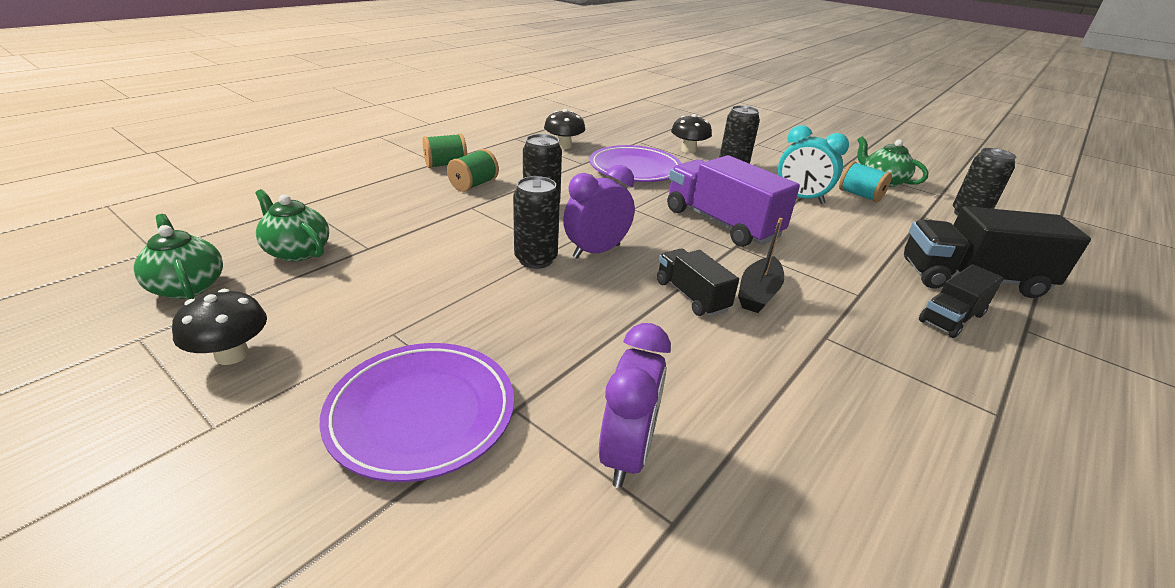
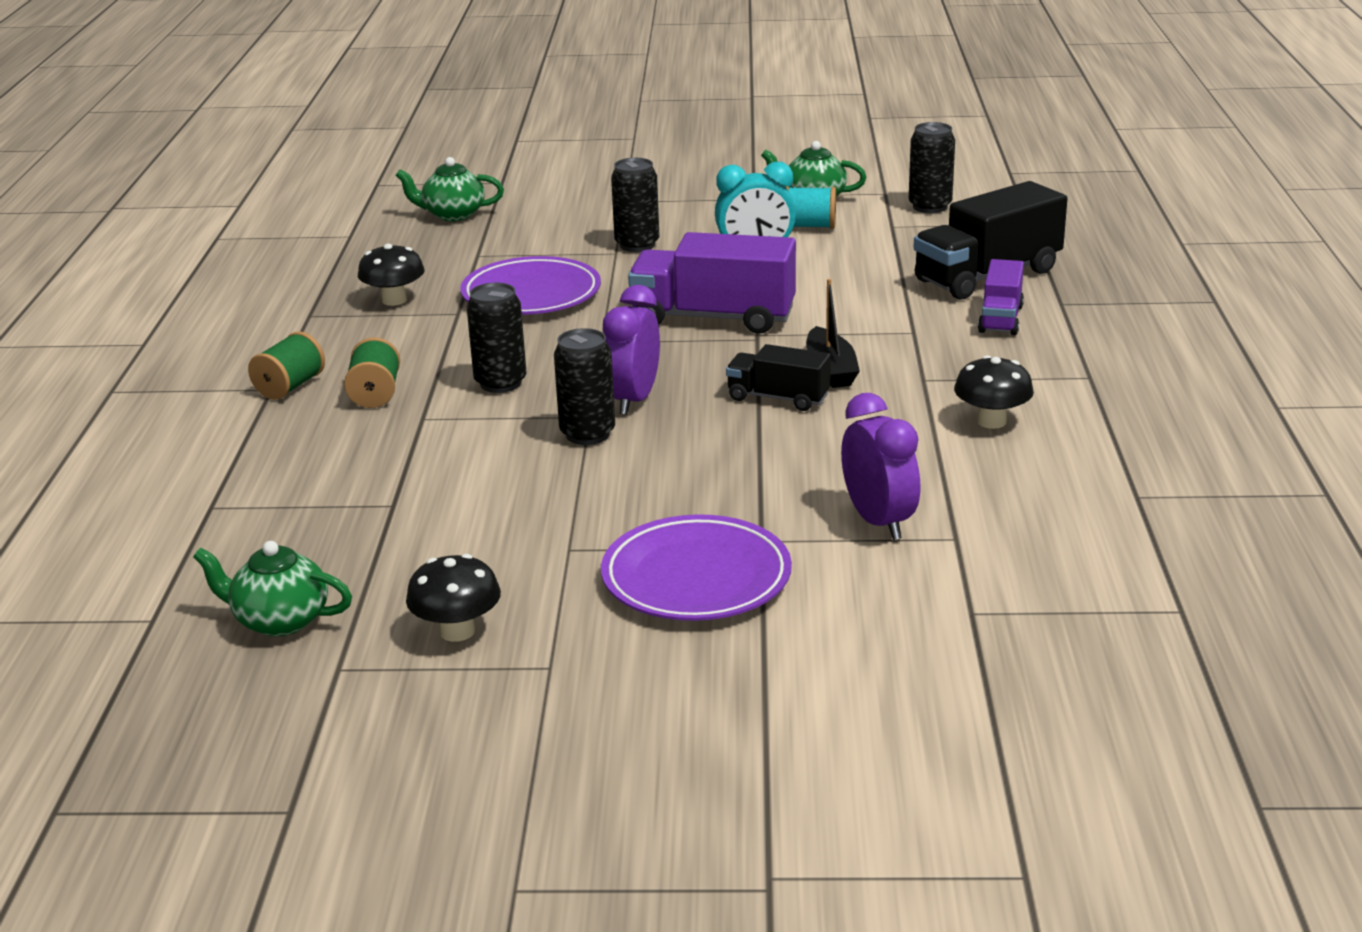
camera: 35 degrees left, 5 degrees down
green teapot [255,189,329,262] -> green teapot moved to [396,157,504,221]
black mushroom [671,114,712,153] -> black mushroom moved to [954,355,1034,429]
black truck [919,264,1004,338] -> purple truck [978,259,1024,335]

